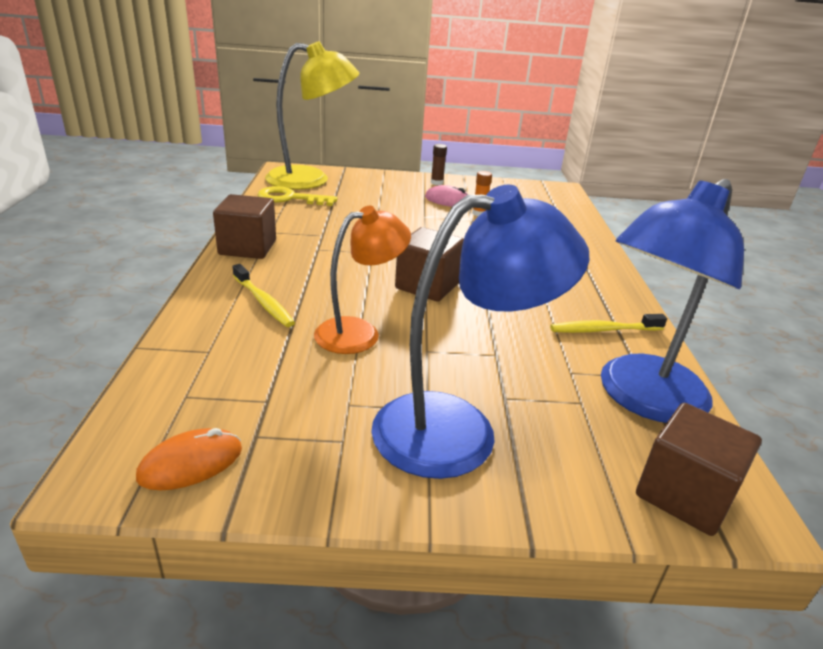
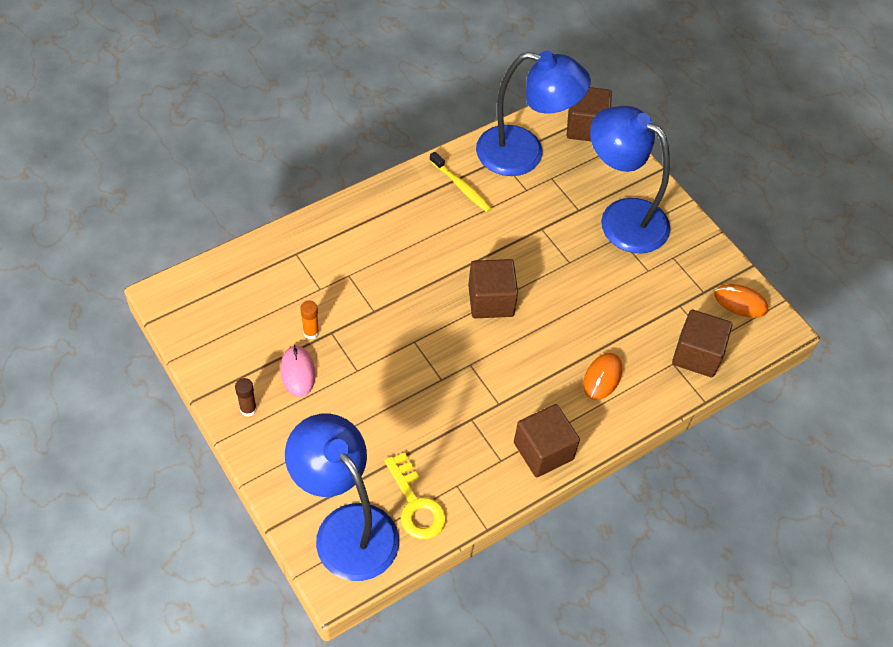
camera: 125 degrees left, 25 degrees up
yellow toothbrush [232,264,295,327] -> orange mouse [583,353,622,400]
yellow lamp [265,41,359,190] -> blue lamp [285,414,399,581]
orange lamp [314,206,411,354] -> none
none -> brown cube [672,310,732,377]

